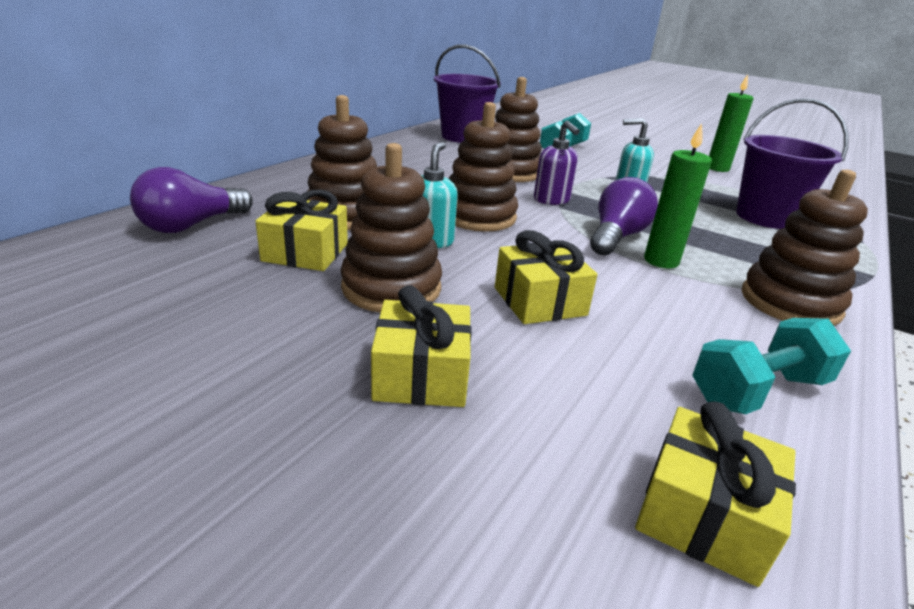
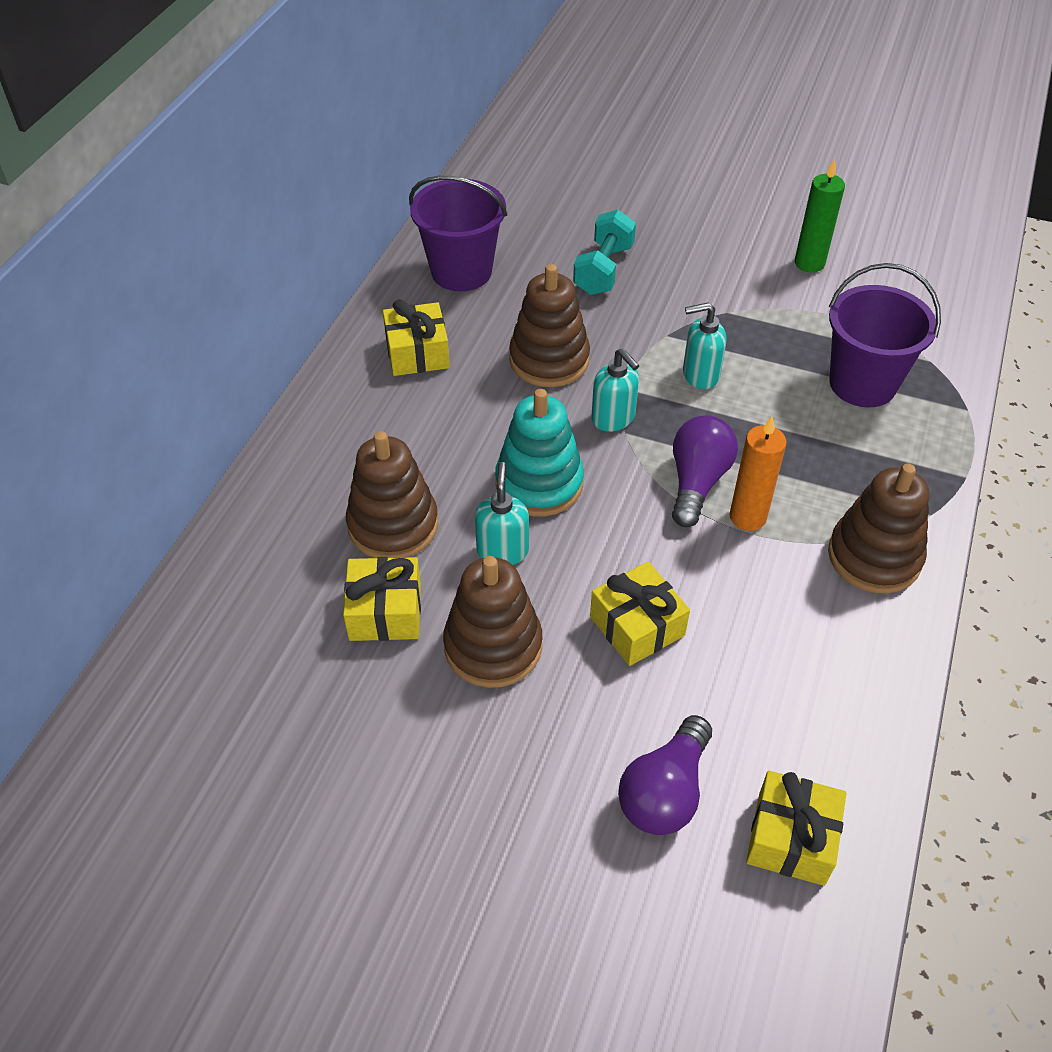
camera: 10 degrees left, 20 degrees up
purple light bulb [130,167,253,233] -> purple light bulb moved to [618,715,712,835]
yellow gift [371,285,472,407] -> yellow gift moved to [383,299,450,376]
brown stacking toy [449,102,518,232] -> turquoise stacking toy [495,389,584,516]
purple soap dispenser [534,121,580,205] -> turquoise soap dispenser [591,348,639,432]
green candle [644,123,712,268] -> orange candle [730,416,787,531]
turquoise dumbbell [693,318,851,414] -> none

